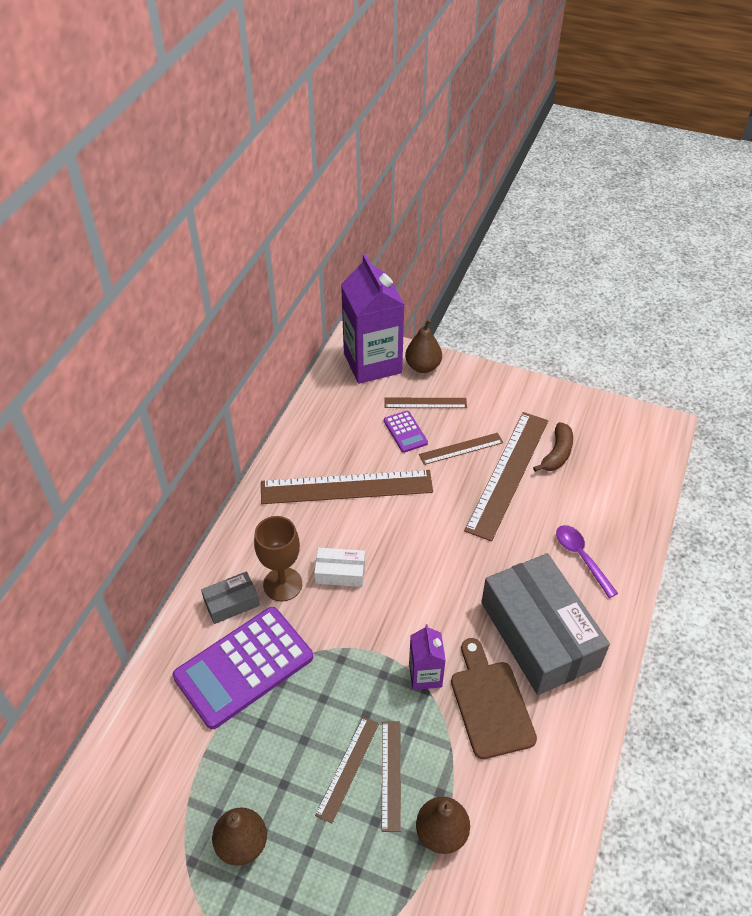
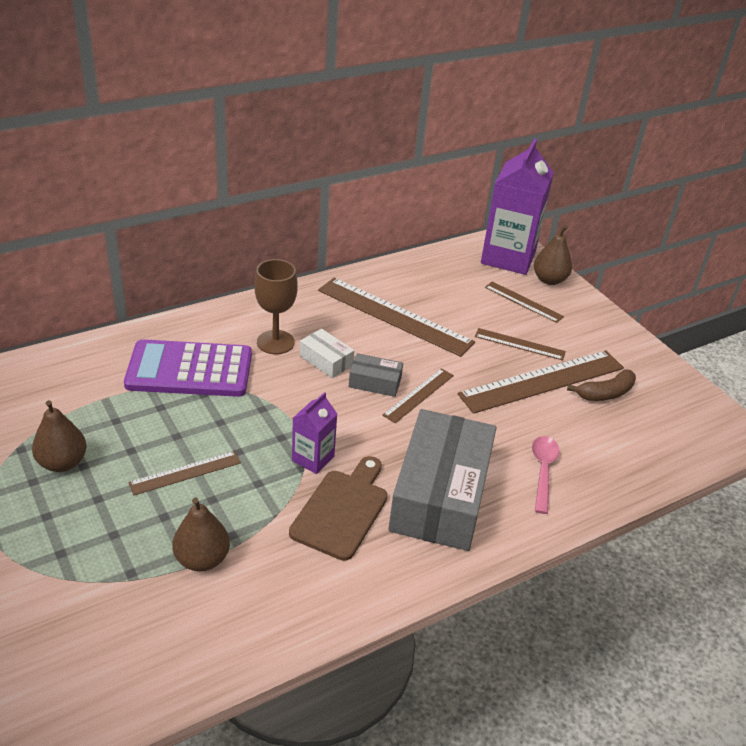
camera: 35 degrees right, 10 degrees down
grey box [201,571,260,624] -> grey box moved to [349,353,403,397]
brown ruler [382,721,401,832] -> brown ruler moved to [382,368,454,423]
purple calculator [384,411,428,453] -> none
purple spoon [556,525,618,598] -> pink spoon [532,436,560,514]

